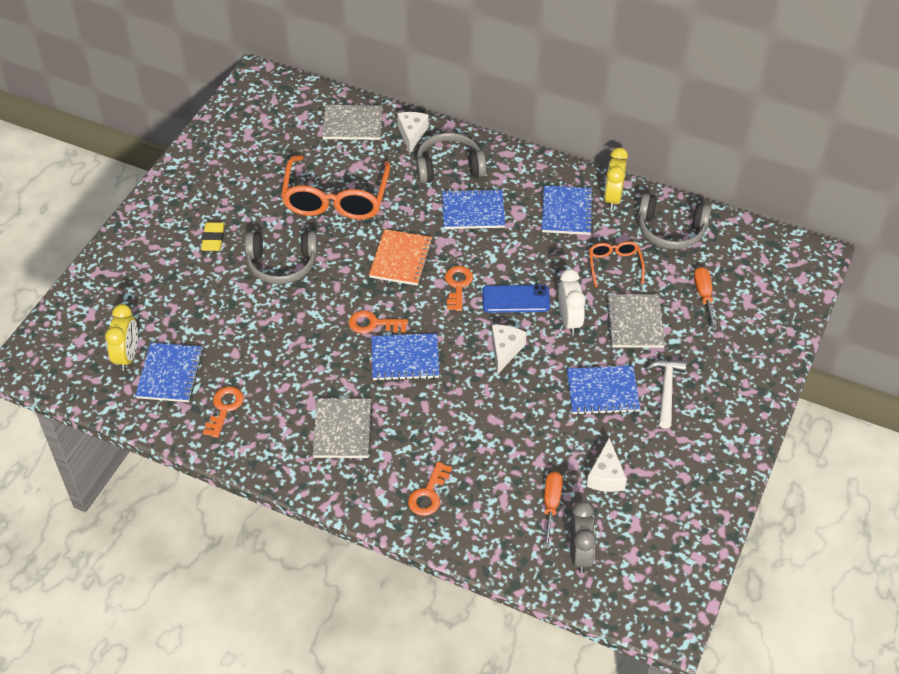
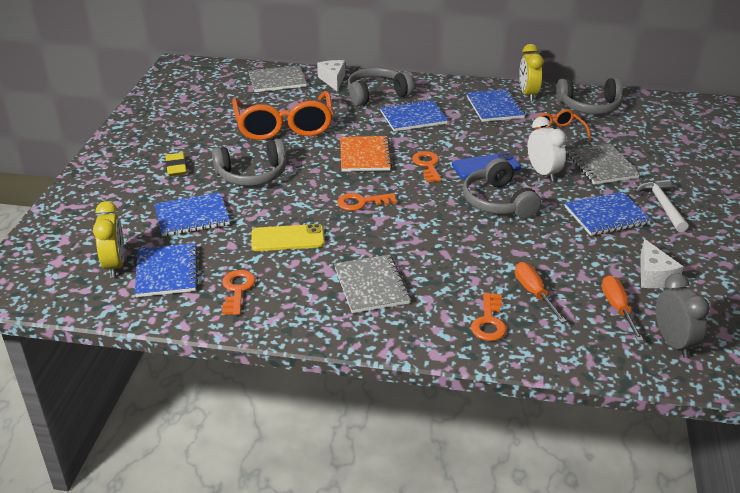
camera: 15 degrees left, 15 degrees down
blue notebook [372,333,440,381] -> blue notebook moved to [155,192,230,236]
white cheese [492,325,527,375] -> grey headphones [463,158,541,218]
orange screwdriver [694,267,717,329] -> orange screwdriver moved to [515,262,566,323]
none -> yellow phone [251,224,325,251]

